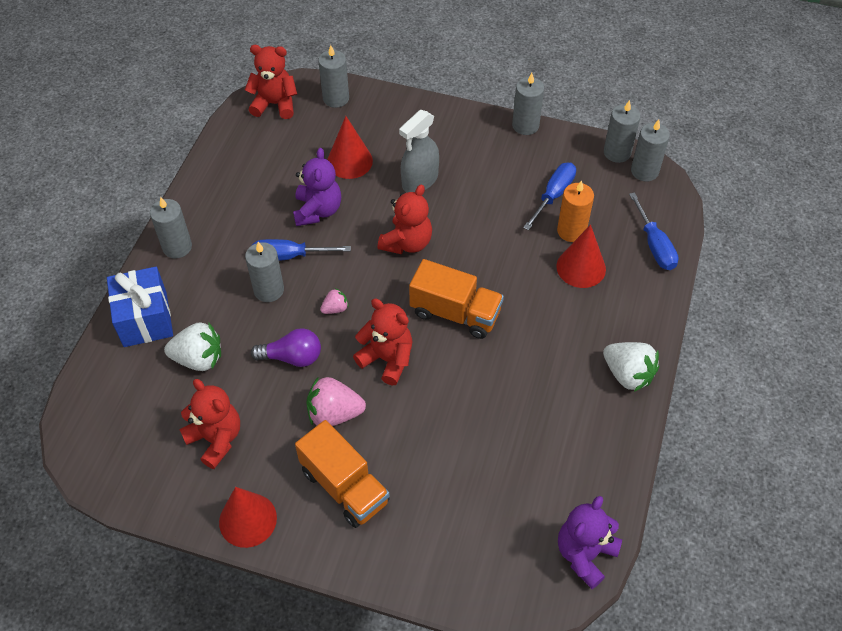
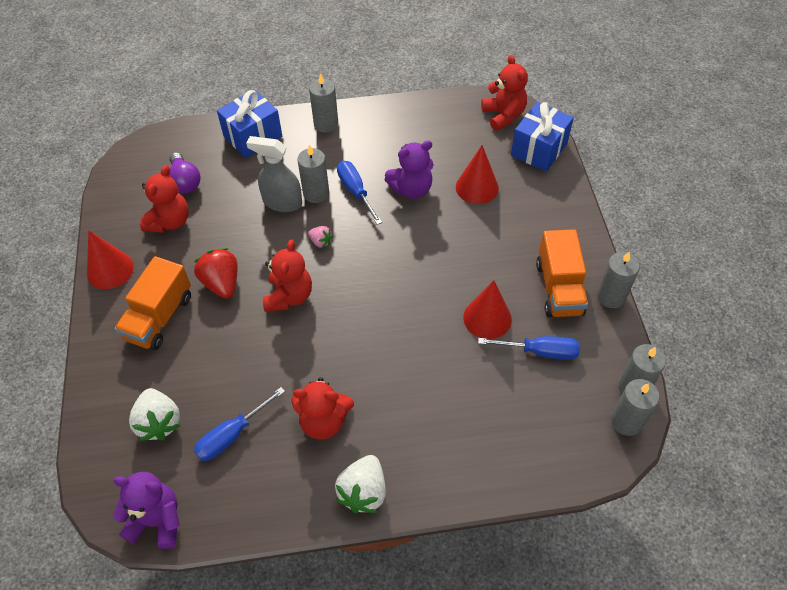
camera: 65 degrees right, 0 degrees up
white strawberry [164,322,221,371] -> white strawberry moved to [129,388,181,441]
purple light bulb [251,328,321,367] -> purple light bulb moved to [169,152,201,193]
pink strawberry [306,377,366,426] -> red strawberry [194,248,238,298]
grey candle [318,45,349,108] -> blue gift [511,102,574,172]
red teddy bear [378,184,432,254] -> red teddy bear moved to [291,377,354,440]
grey spray bottle [399,110,439,192] -> grey spray bottle moved to [246,136,302,212]
orange truck [409,259,504,339] -> orange truck moved to [536,229,588,317]
red cone [556,225,606,288] -> red cone moved to [463,280,512,339]
orange candle [557,180,594,242] -> none
blue screwdriver [629,192,679,270] -> blue screwdriver moved to [194,387,285,461]

